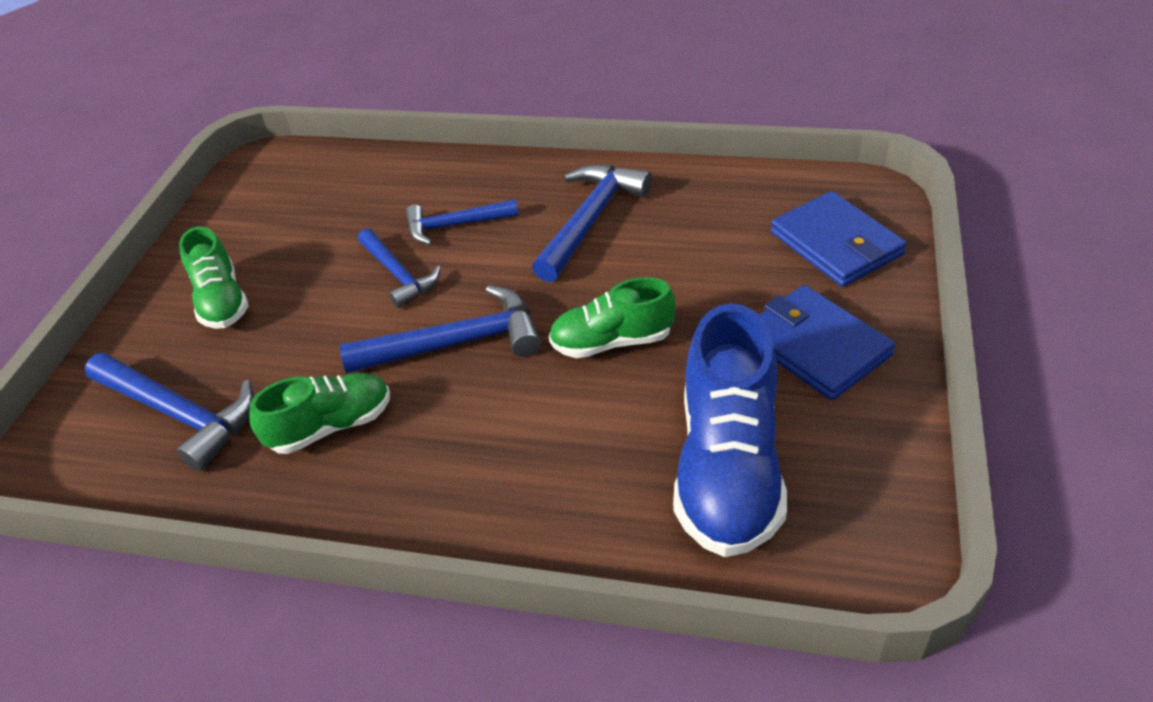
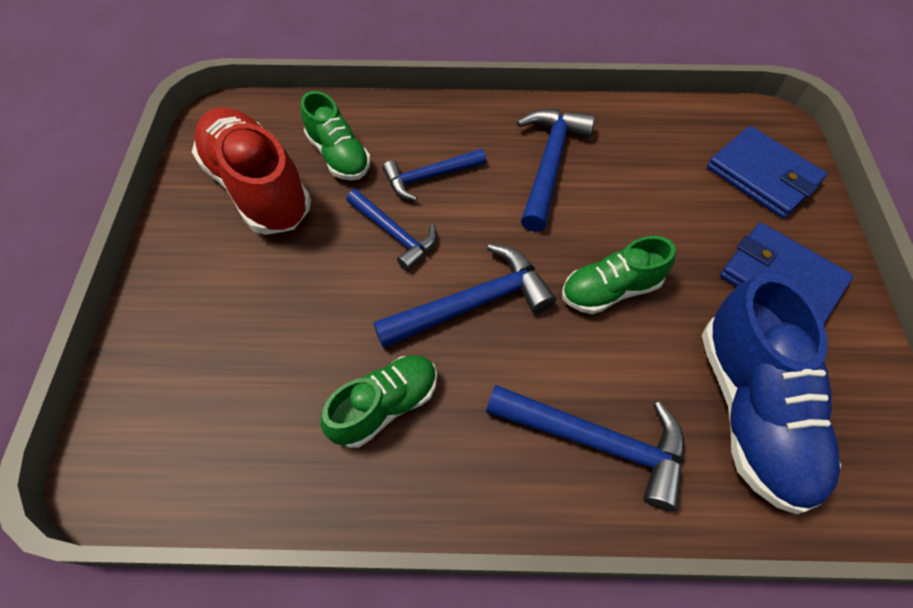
camera: 15 degrees left, 15 degrees up
blue hammer [85,352,254,472] -> blue hammer moved to [486,385,684,511]
green shoe [179,226,249,329] -> green shoe moved to [301,91,371,181]
none -> red shoe [192,108,311,235]

